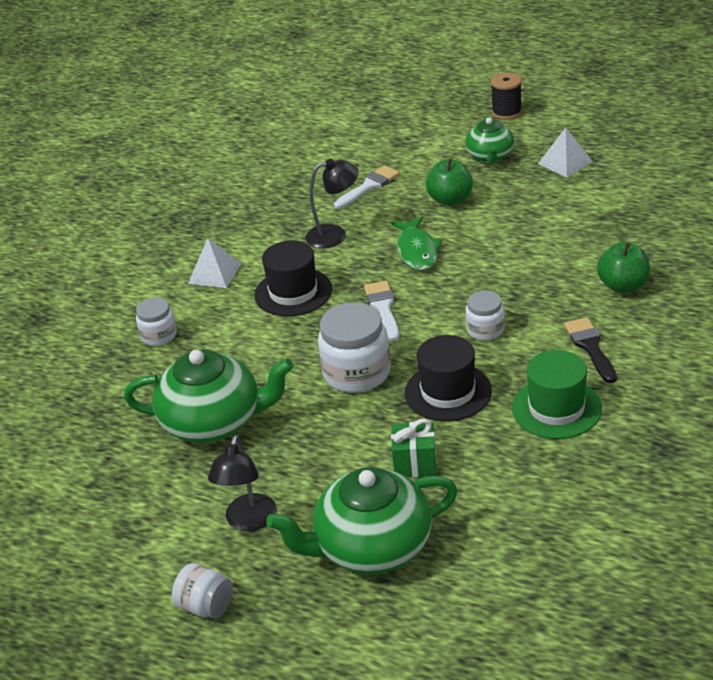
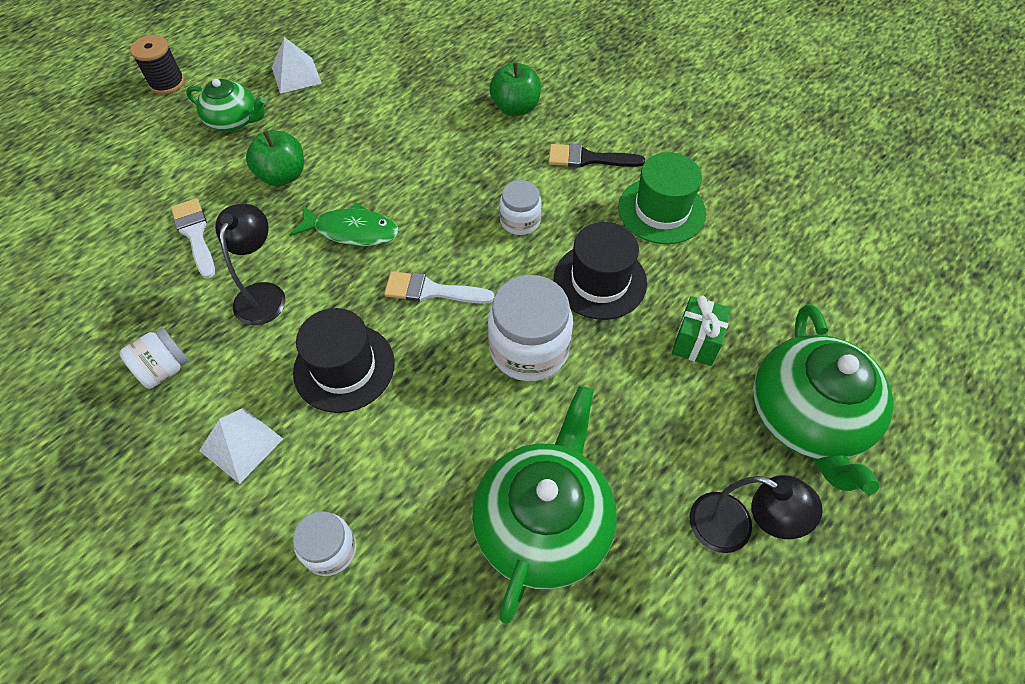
camera: 75 degrees left, 20 degrees up
white jar [172,563,233,619] -> white jar moved to [119,328,189,389]

